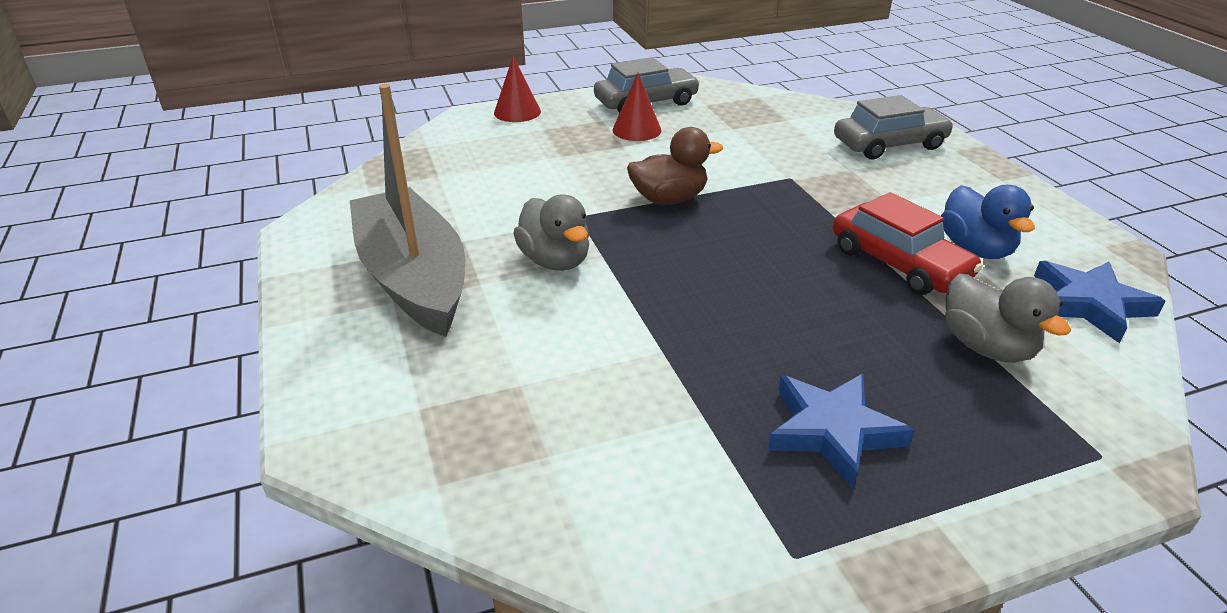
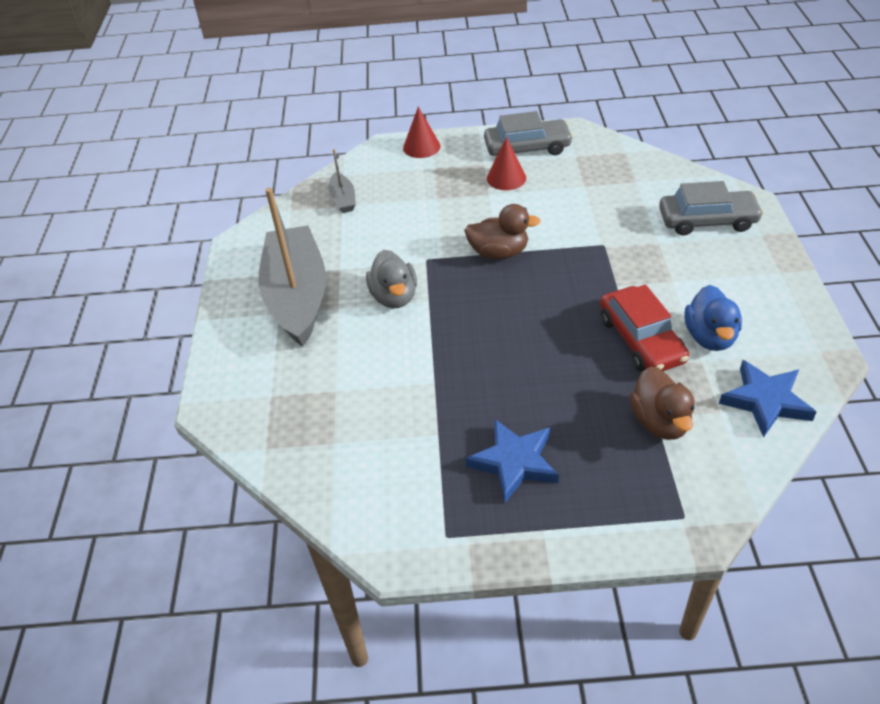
camera: 20 degrees right, 10 degrees up
grey duck [945,274,1071,363] -> brown duck [630,366,695,440]
none -> grey boat [328,149,356,213]

